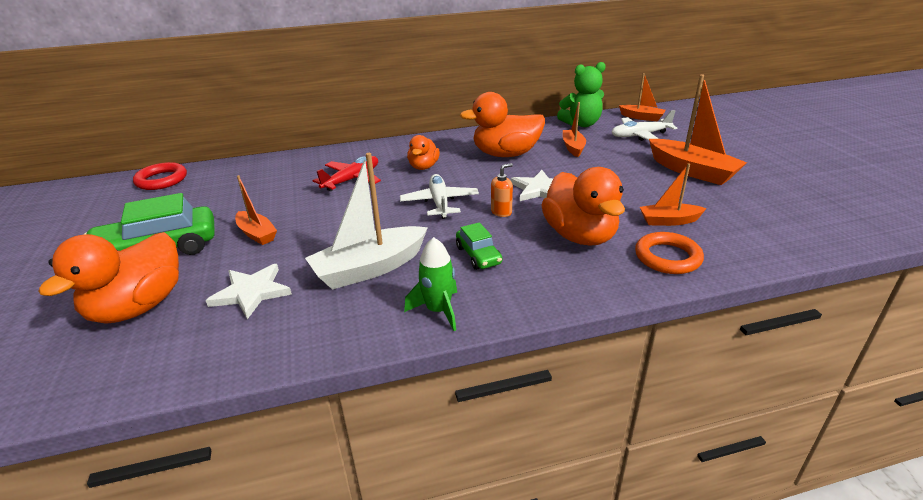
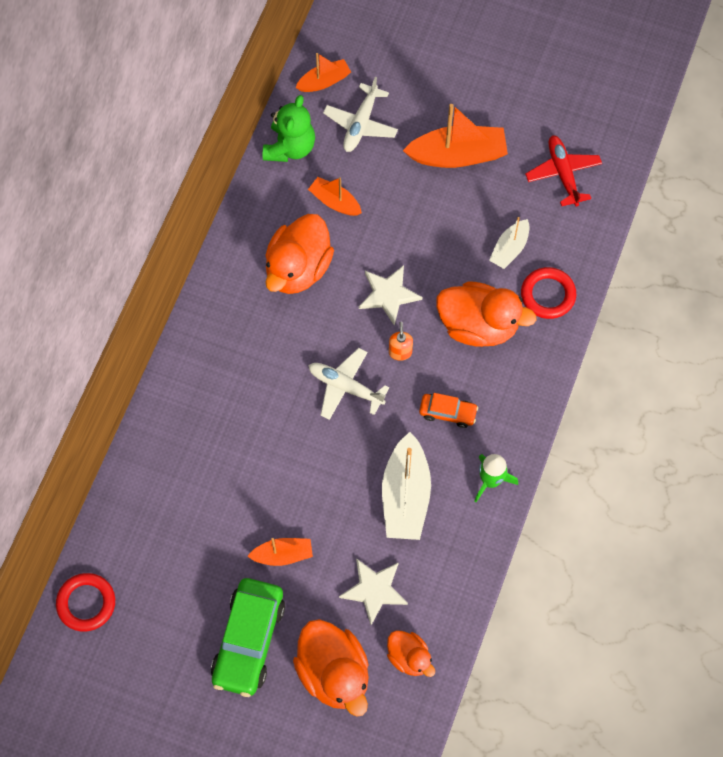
camera: 55 degrees left, 35 degrees up
red plane [313,156,381,191] -> red plane moved to [525,135,602,207]
orange duck [407,135,440,170] -> orange duck moved to [387,630,435,677]
green car [456,222,502,270] -> orange car [419,393,478,428]
orange ring [635,232,704,274] -> red ring [521,267,576,319]
orange boat [640,163,707,226] -> white boat [489,217,529,269]

